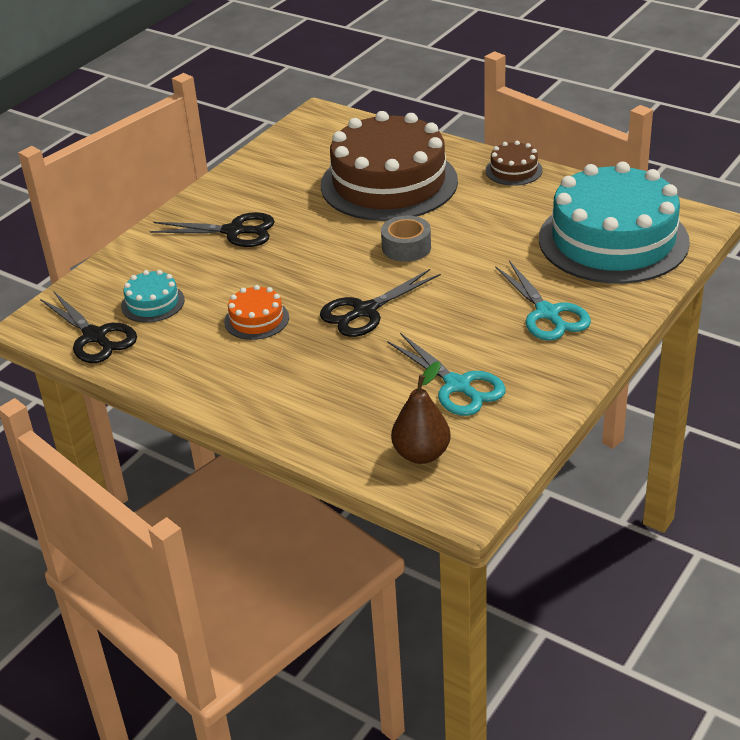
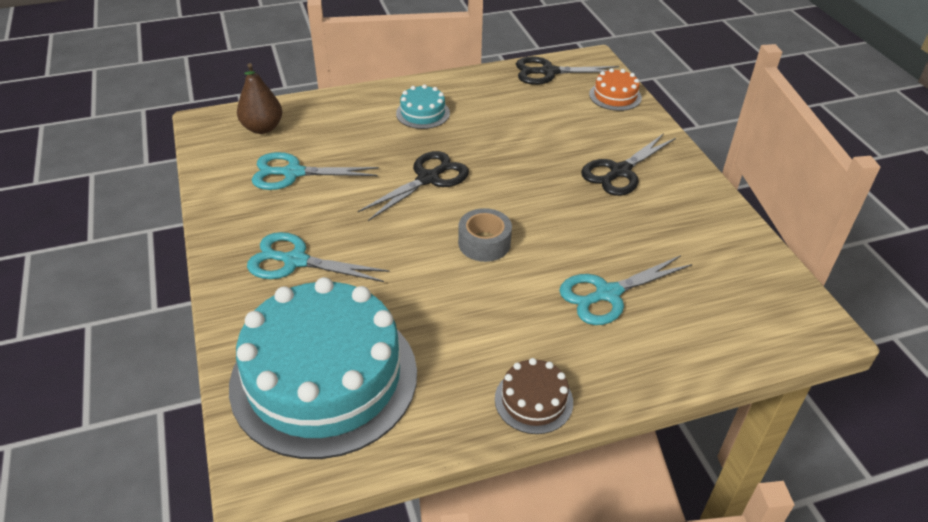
camera: 125 degrees right, 5 degrees up
turquoise cake [121,270,185,323] -> turquoise cake moved to [396,84,450,129]
orange cake [224,285,289,340] -> orange cake moved to [589,68,642,111]
black scissors [320,269,441,337] -> black scissors turned 45 degrees clockwise [358,151,469,221]
brown cake [321,111,458,221] -> turquoise scissors [559,255,692,325]

